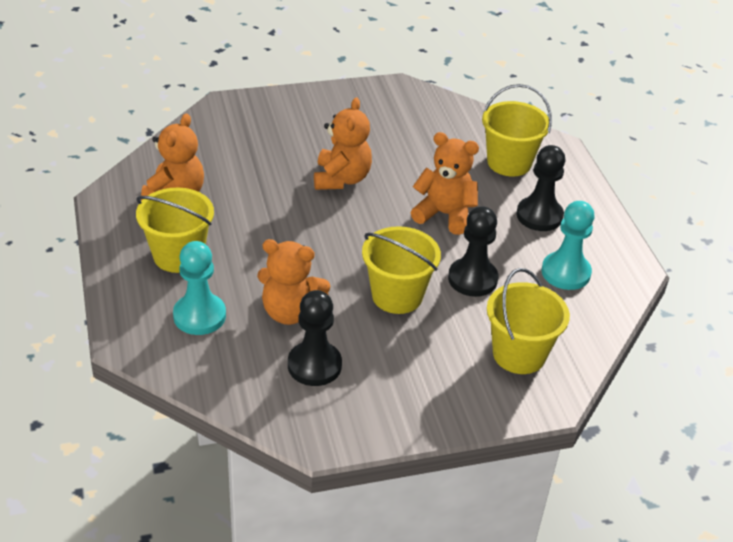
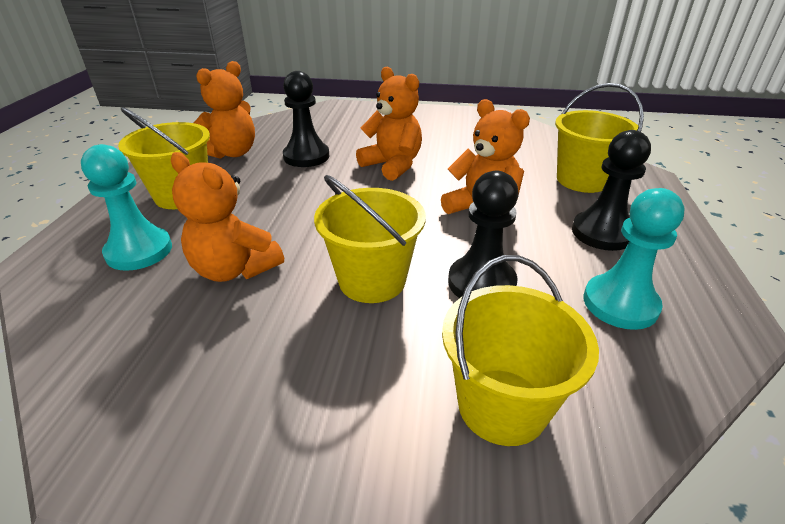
camera: 25 degrees right, 5 degrees down
black pawn [288,290,342,386] -> black pawn moved to [283,71,329,167]
orange teddy bear [314,97,372,190] -> orange teddy bear turned 75 degrees counterclockwise [356,66,422,181]

